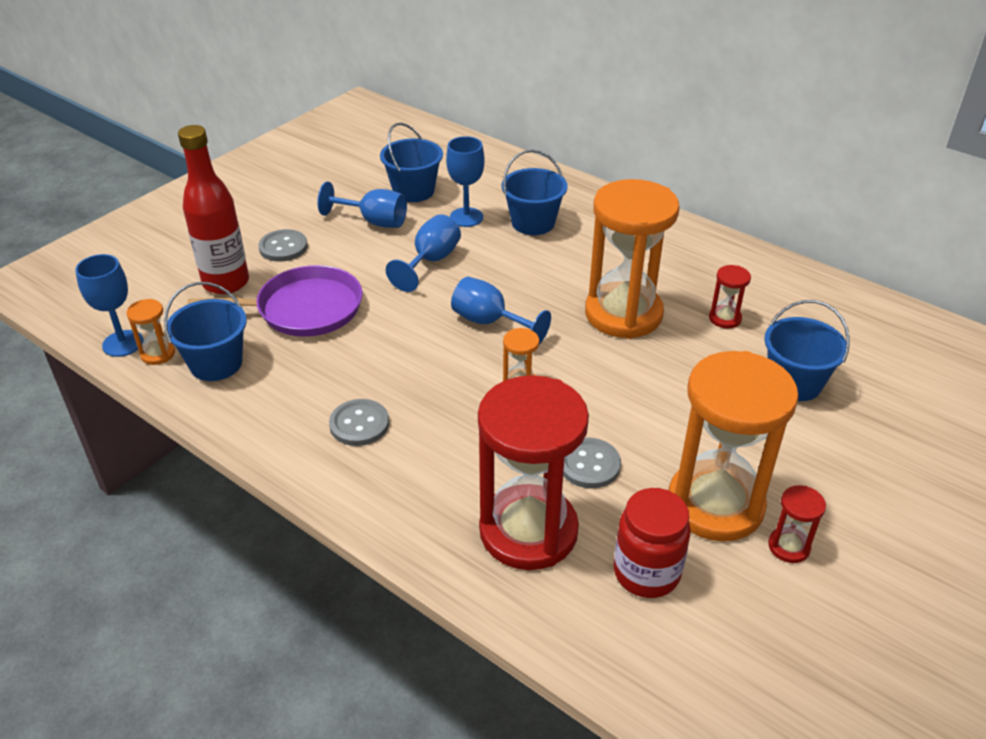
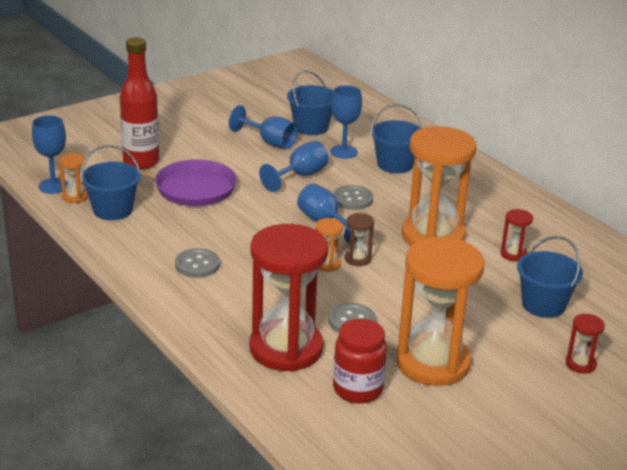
camera: 15 degrees right, 10 degrees down
grey button [258,229,308,262] -> grey button moved to [333,185,373,210]
red hourglass [768,485,826,563] -> red hourglass moved to [566,314,605,373]
none -> brown hourglass [345,213,374,266]

